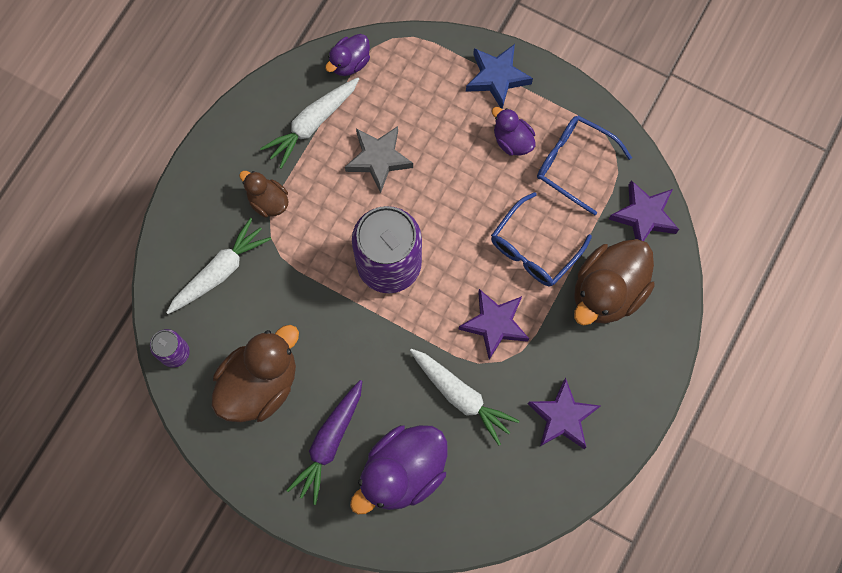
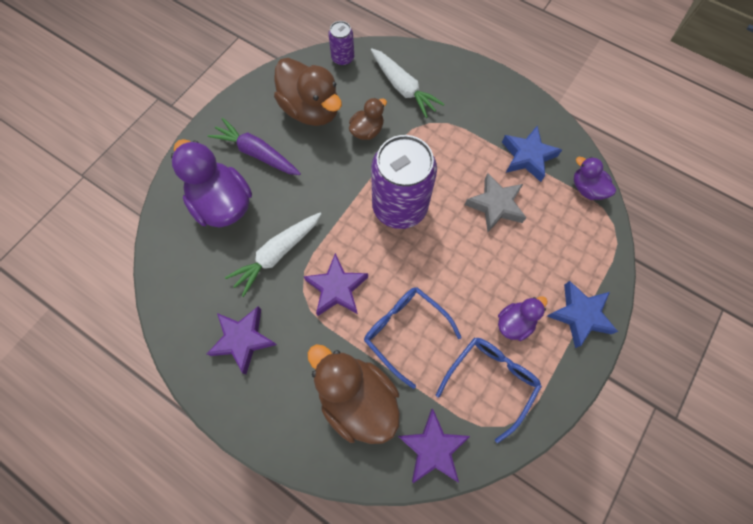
camera: 95 degrees right, 5 degrees down
brown duck [239,171,288,217] -> brown duck moved to [349,98,387,140]
white carrot [260,77,359,169] -> blue star [502,126,562,182]

